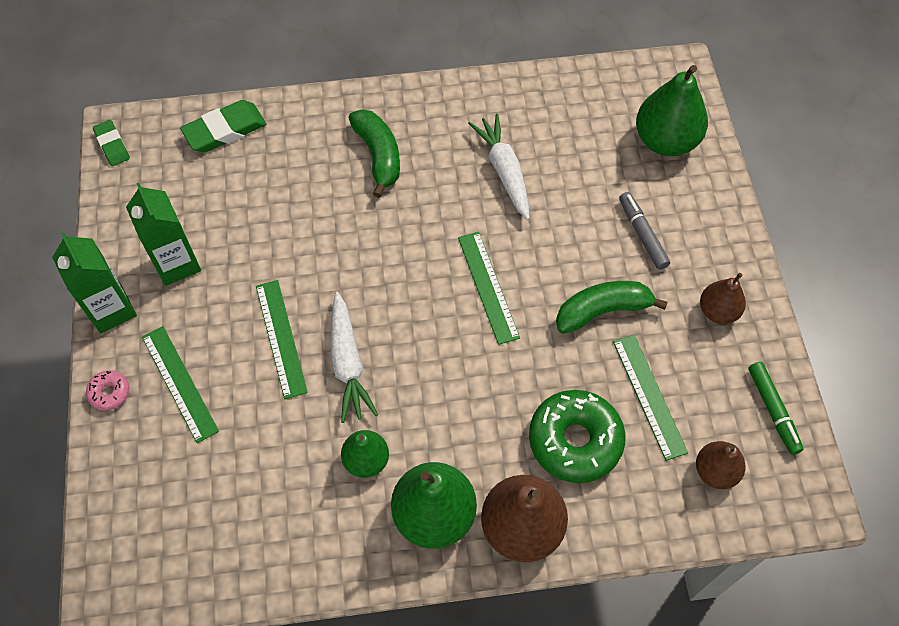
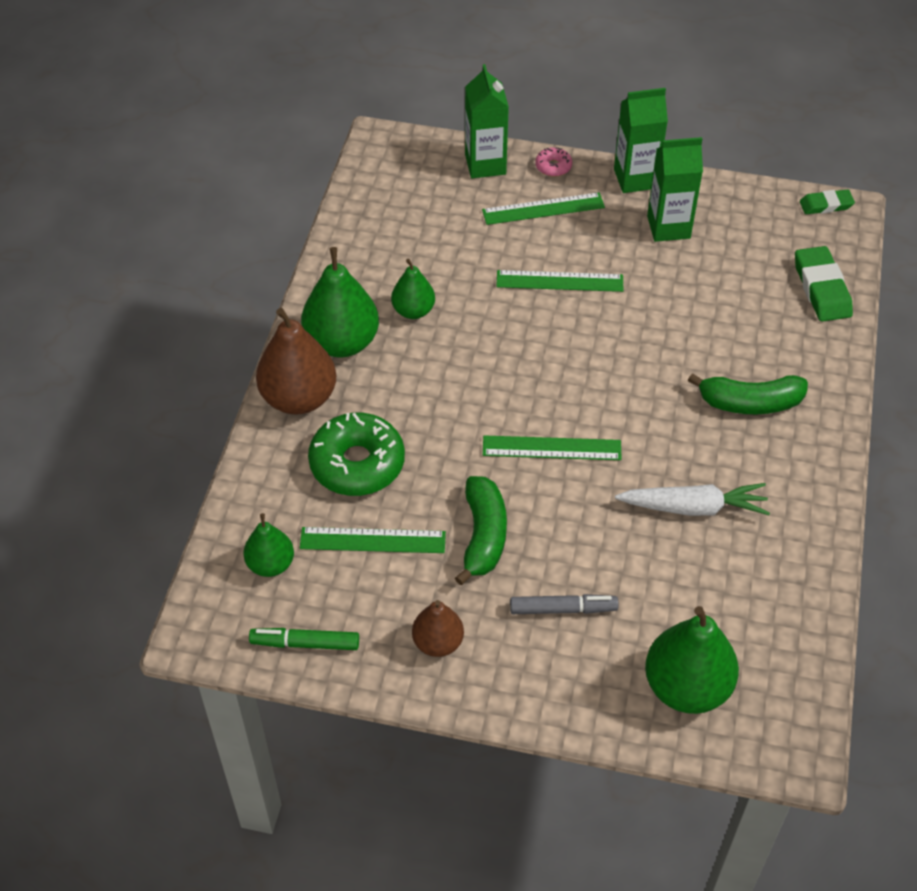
camera: 110 degrees right, 10 degrees down
white carrot [331,292,378,423] -> none
brown pear [696,441,745,489] -> green pear [243,513,294,577]
none -> green carton [465,64,509,178]

